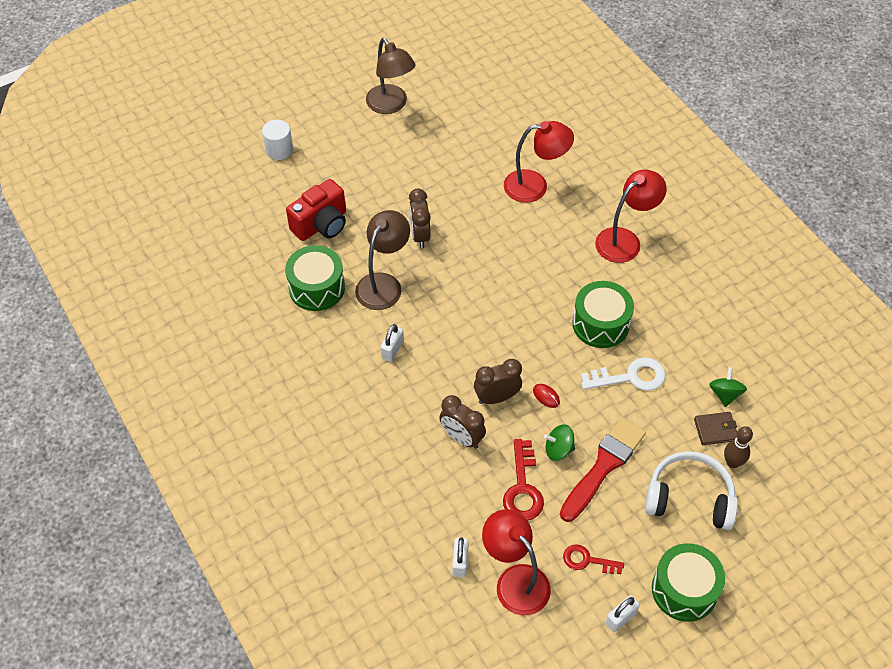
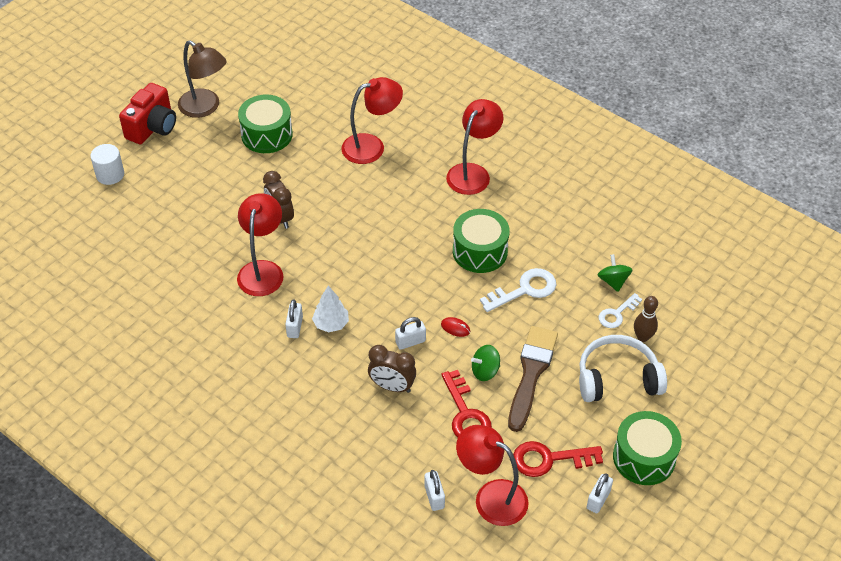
camera: 20 degrees left, 5 degrees down
green drum [285,245,345,311] -> green drum moved to [238,95,293,153]
red camera [286,179,346,241] -> red camera moved to [119,83,176,144]
brown lamp [355,210,410,310] -> red lamp [237,193,283,296]
brown clock [474,359,522,404] -> white padlock [395,317,426,350]
red brush [560,417,646,522] -> brown brush [508,326,558,432]
red key [563,544,624,574] -> red key [513,441,603,477], size x1.54
brown wallet [694,412,737,445] -> white key [599,293,642,328]
none -> white tree [312,286,349,332]

